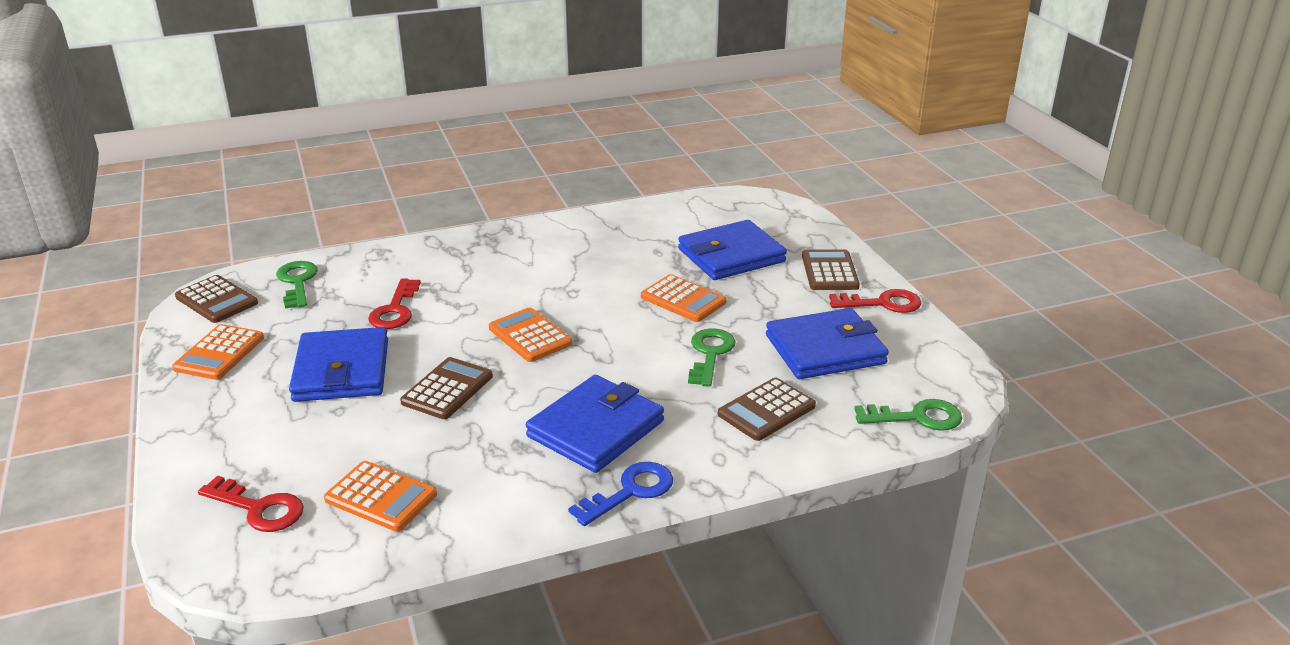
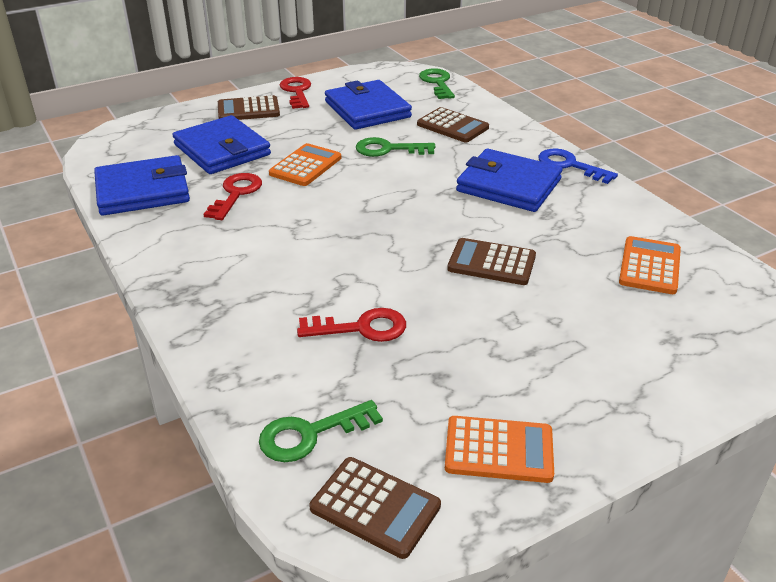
camera: 100 degrees left, 5 degrees up
brown calculator [175,275,258,323] -> brown calculator turned 90 degrees clockwise [309,457,441,559]
red key [198,476,304,532] -> red key moved to [204,173,262,220]
blue wallet [289,327,388,402] -> blue wallet moved to [94,155,190,216]
orange calculator [489,307,572,362] -> none

